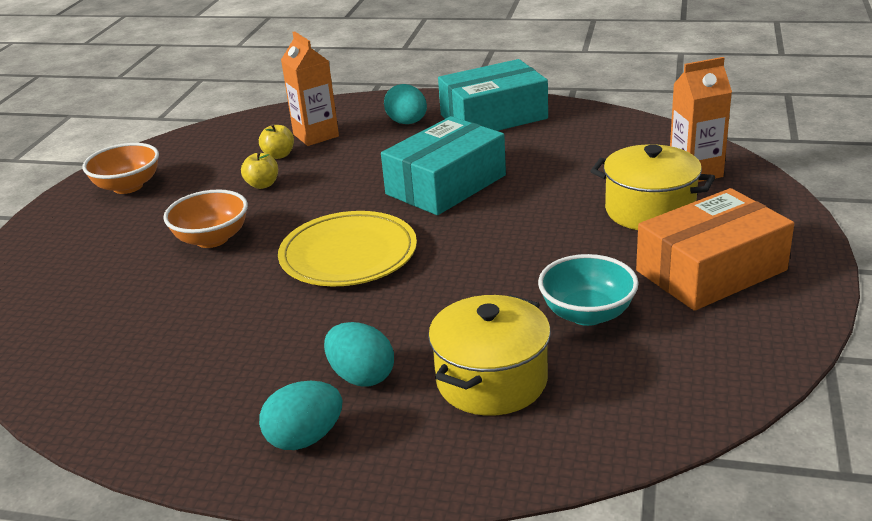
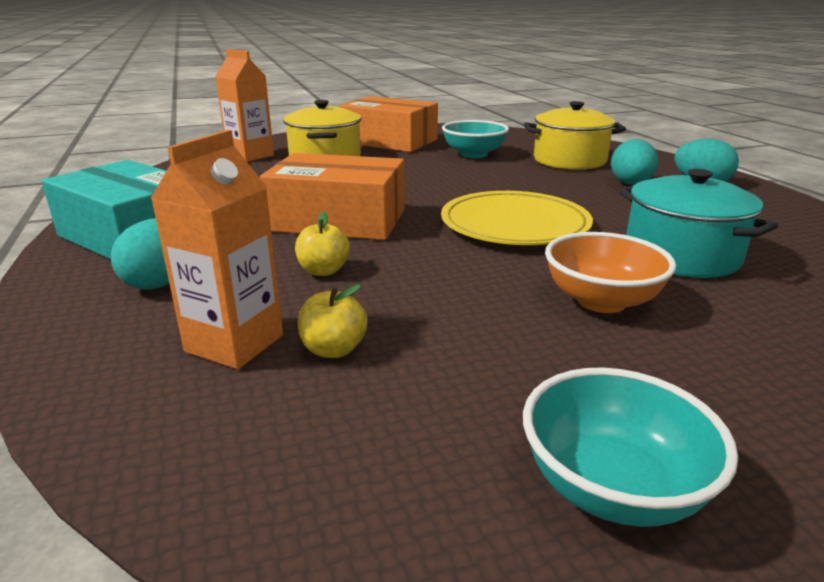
camera: 125 degrees left, 5 degrees down
orange bowl [82,143,159,194] -> turquoise bowl [523,368,738,527]
yellow apple [241,152,278,189] -> yellow apple moved to [295,212,350,276]
turquoise box [381,116,506,215] -> orange box [260,153,405,240]
none -> turquoise pot [619,169,778,278]

